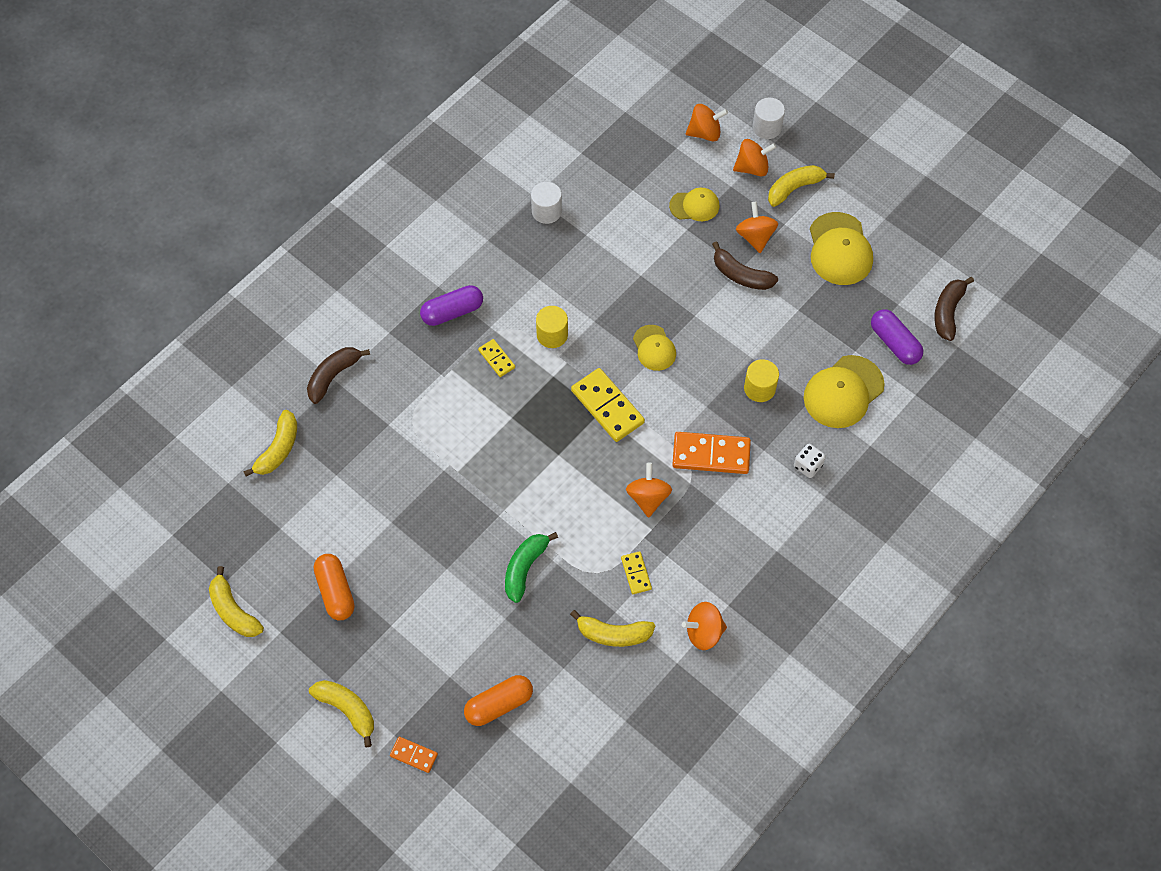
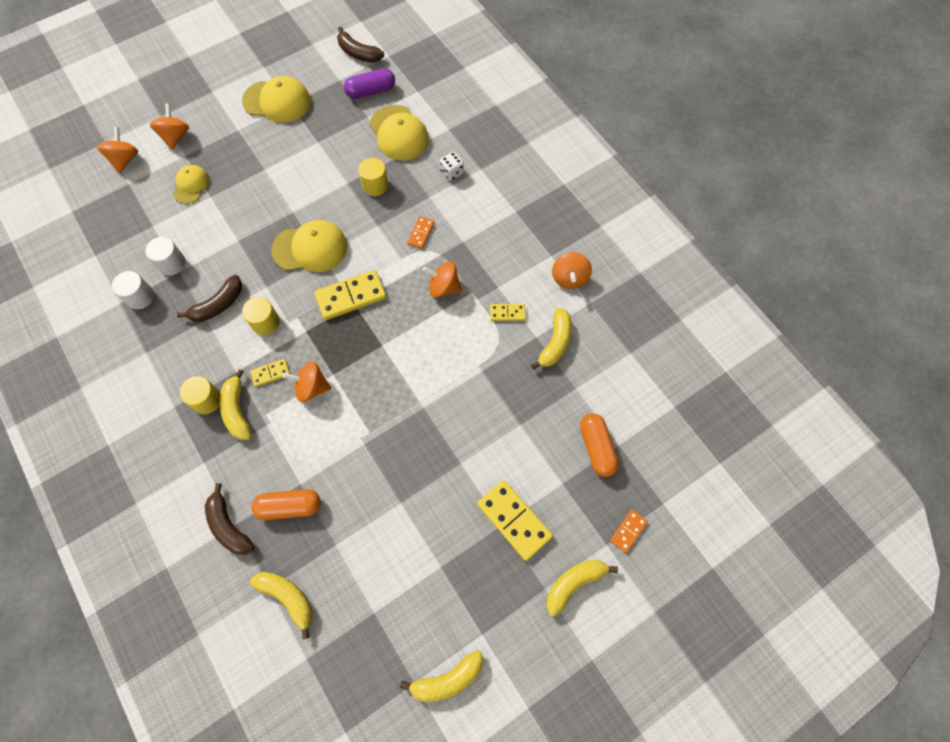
camera: 75 degrees left, 5 degrees up
orange capsule [314,554,355,620] -> orange capsule moved to [251,489,321,520]
purple capsule [420,285,483,326] -> yellow cylinder [180,376,220,414]
green banana [505,532,558,603] -> none
yellow cap [633,325,676,371] -> yellow cap [271,220,348,272], size x1.66
orange domino [672,432,751,474] -> orange domino [407,216,434,249], size x0.53
brown banana [712,241,778,290] -> brown banana moved to [177,275,242,322]
orange spinning top [736,201,778,253] -> orange spinning top moved to [283,361,331,402]
white cylinder [752,98,785,139] -> white cylinder moved to [145,237,185,275]
yellow banana [768,165,835,207] -> yellow banana moved to [220,369,252,440]
none -> yellow domino [477,480,553,561]

